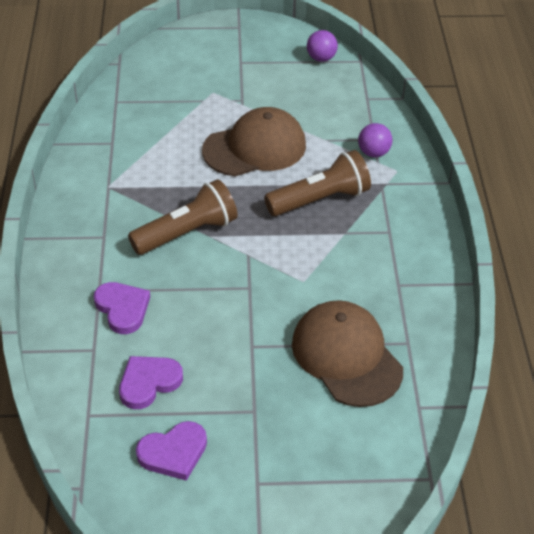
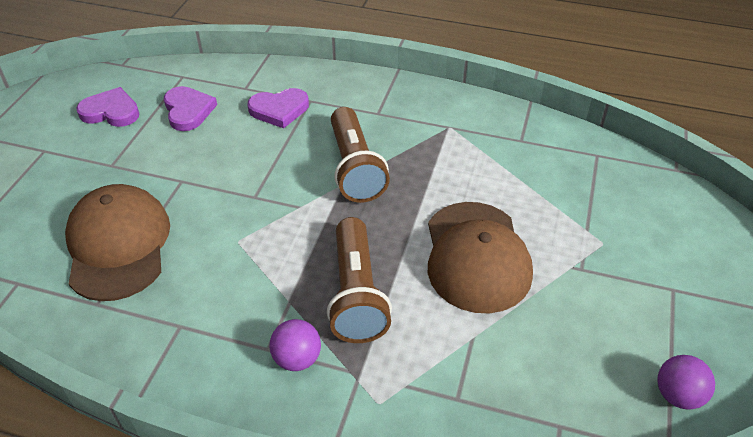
camera: 110 degrees right, 0 degrees up
purple heart [136,421,207,481] -> purple heart turned 105 degrees clockwise [76,87,139,127]
brown cap [292,300,403,407] -> brown cap turned 90 degrees counterclockwise [65,184,170,301]
purple ball [358,123,392,157] -> purple ball moved to [269,319,321,371]

